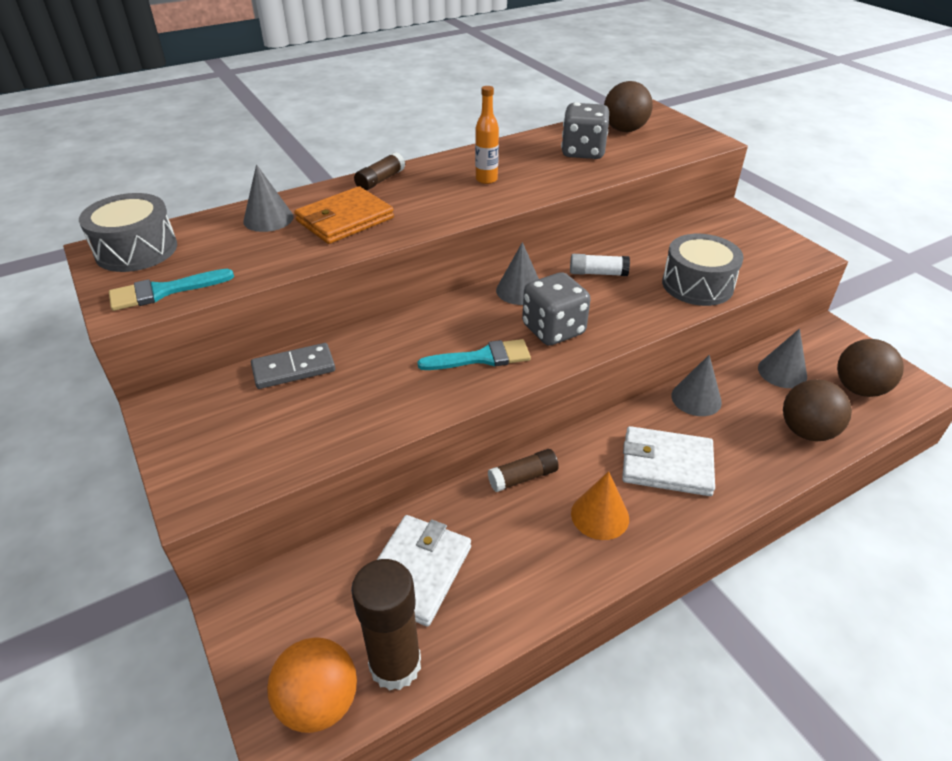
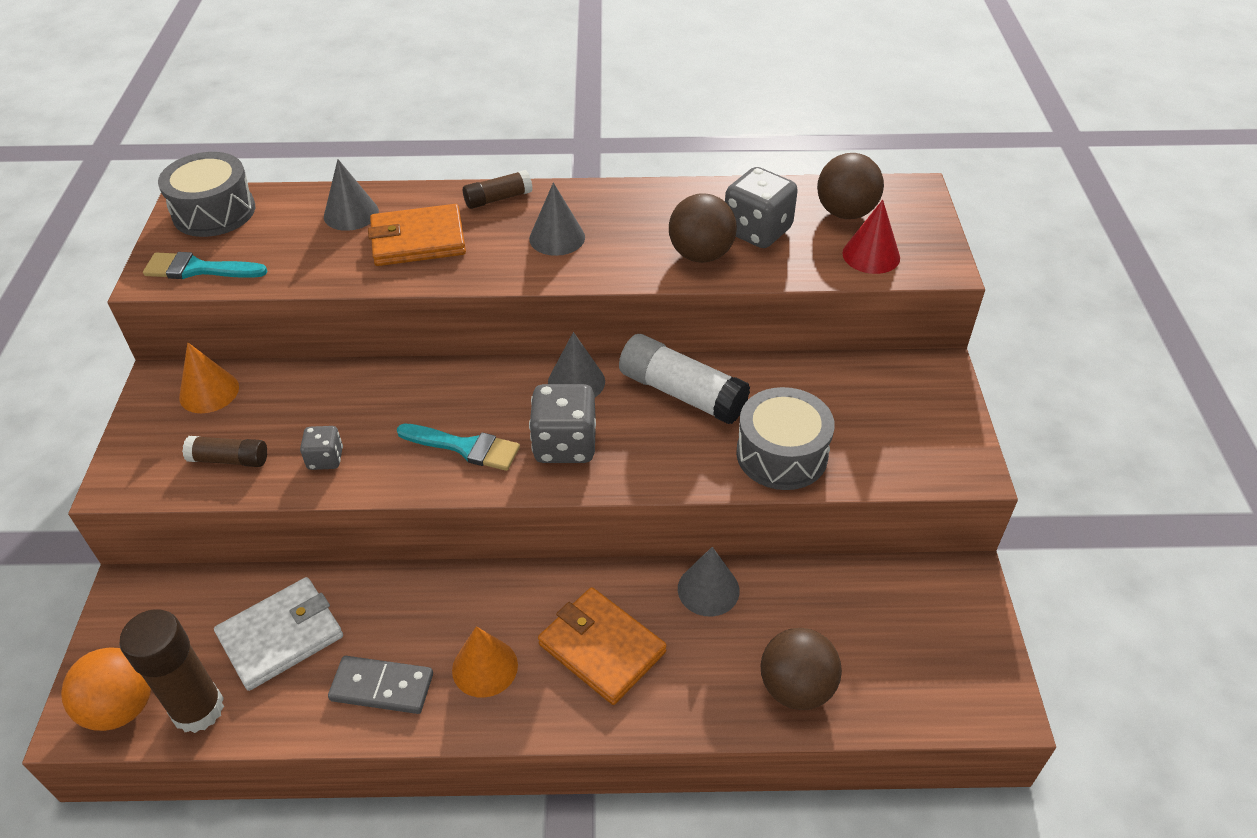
camera: 30 degrees right, 5 degrees up
grey domino [251,343,335,389] -> grey domino moved to [328,656,433,714]
orange bottle [475,86,499,184] -> none
brown glue stick [488,449,559,492] -> brown glue stick moved to [182,436,267,467]
white glue stick [570,254,630,276] -> white glue stick [619,334,750,424], size x1.77
white wallet [622,426,715,496] -> orange wallet [538,587,667,705]
grey cone [758,328,807,388] -> grey cone moved to [529,182,585,256]
brown ball [837,339,904,397] -> brown ball moved to [669,193,737,263]
none -> orange cone [179,342,239,413]
none -> grey dice [300,426,343,470]
none -> red cone [842,200,900,274]

